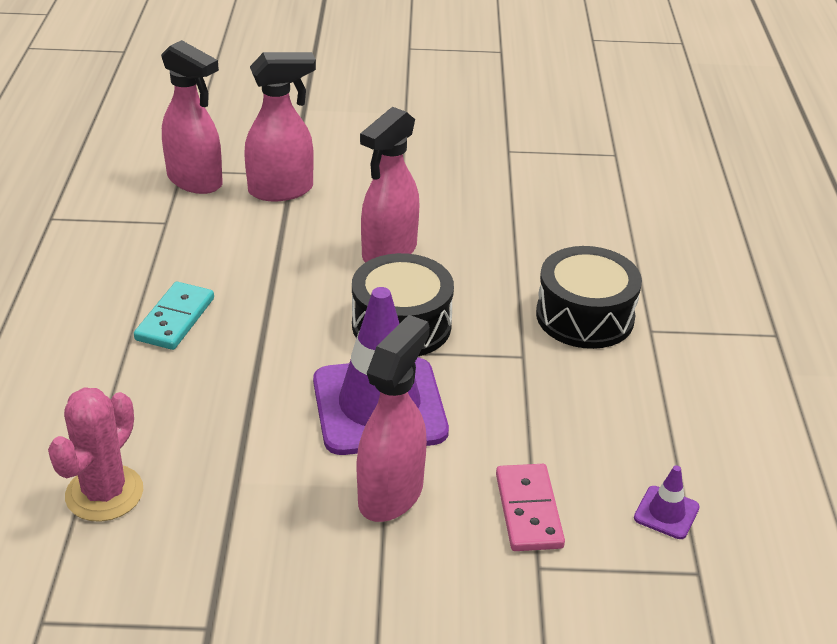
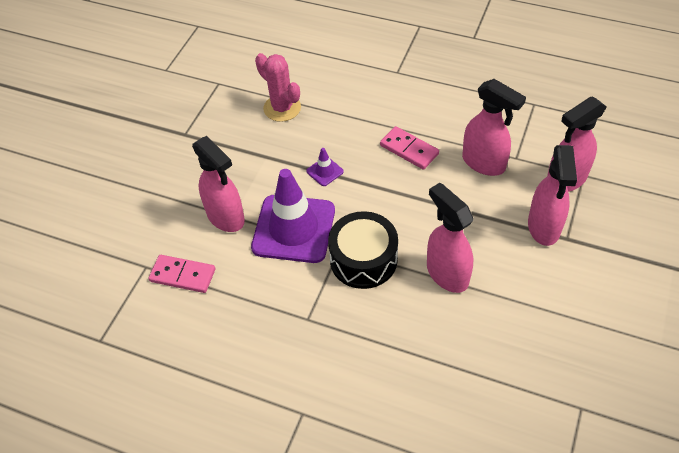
camera: 115 degrees right, 15 degrees up
turquoise domino [134,282,214,350] -> pink domino [380,126,439,170]
black drum [536,246,642,349] -> none
purple traffic cone [634,465,700,539] -> purple traffic cone moved to [306,148,344,186]
none -> pink spray bottle [462,79,526,176]

